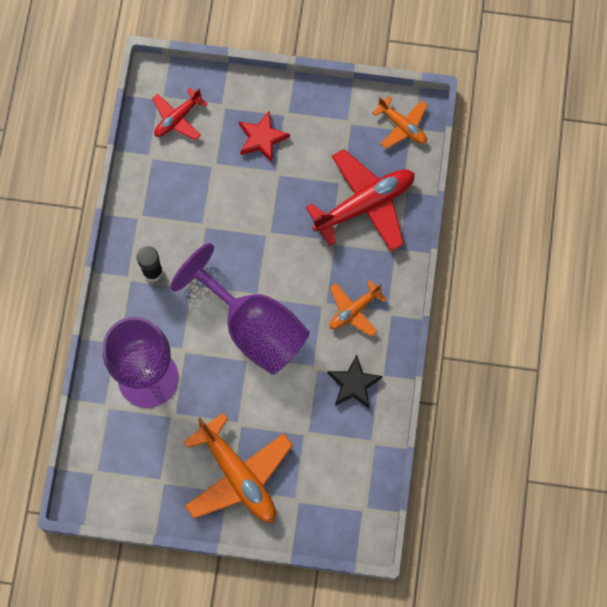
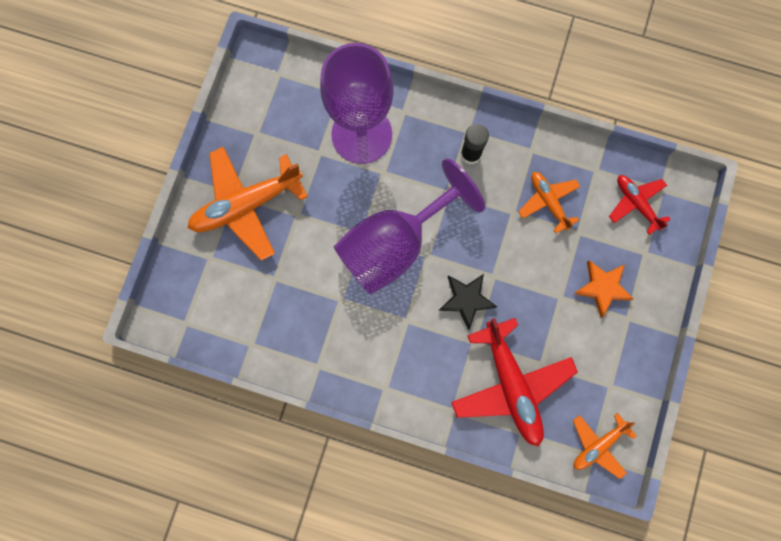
camera: 100 degrees right, 5 degrees up
red star [239,111,290,162] -> orange star [574,260,634,318]
black star [327,354,383,408] -> black star moved to [439,274,497,330]
orange plane [330,280,387,337] -> orange plane moved to [518,172,581,233]

